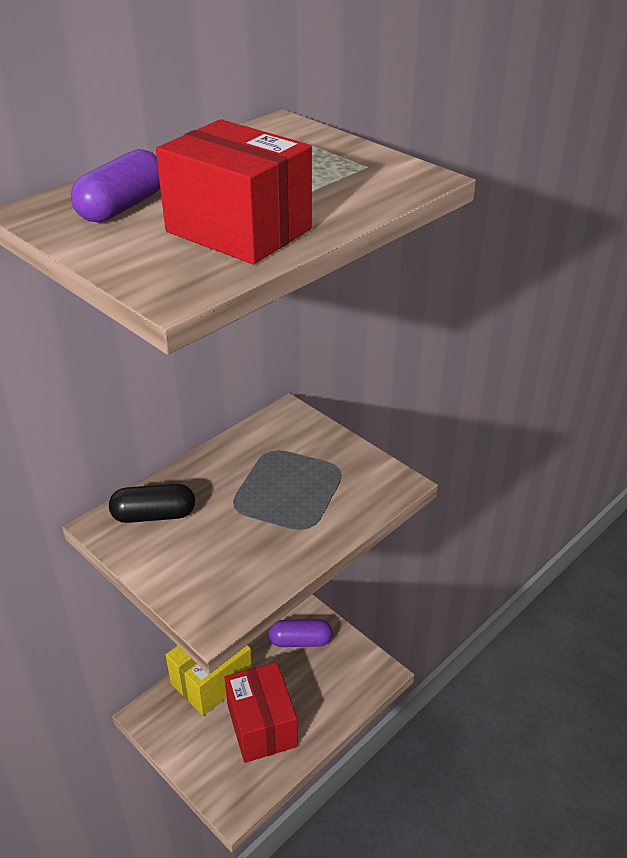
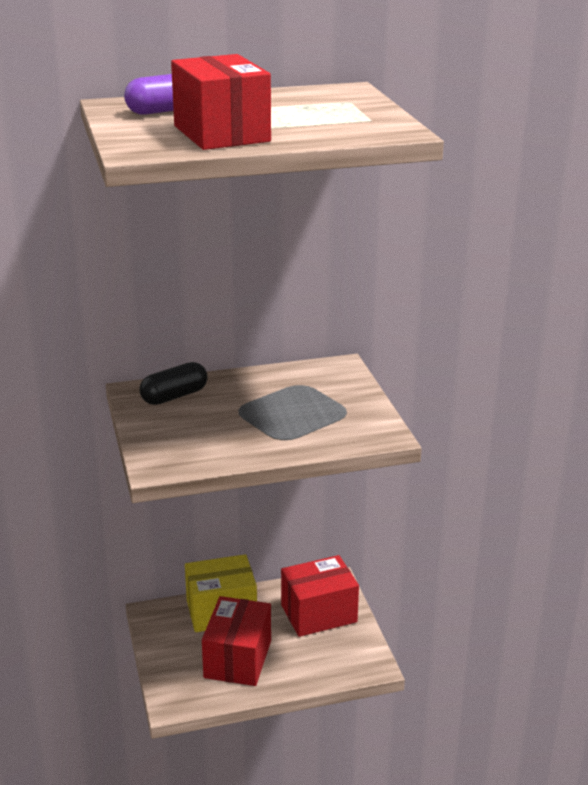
camera: 30 degrees right, 10 degrees down
black capsule [109,484,195,523] -> black capsule turned 60 degrees counterclockwise [140,362,208,405]
purple capsule [268,619,333,647] -> red box [281,555,359,637]

